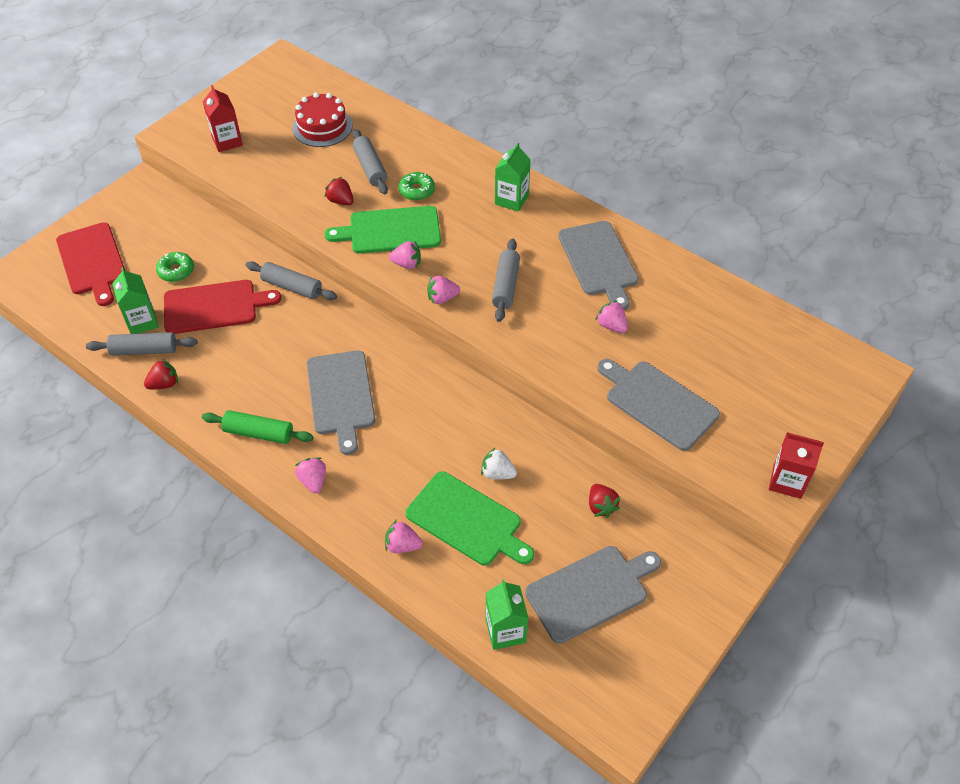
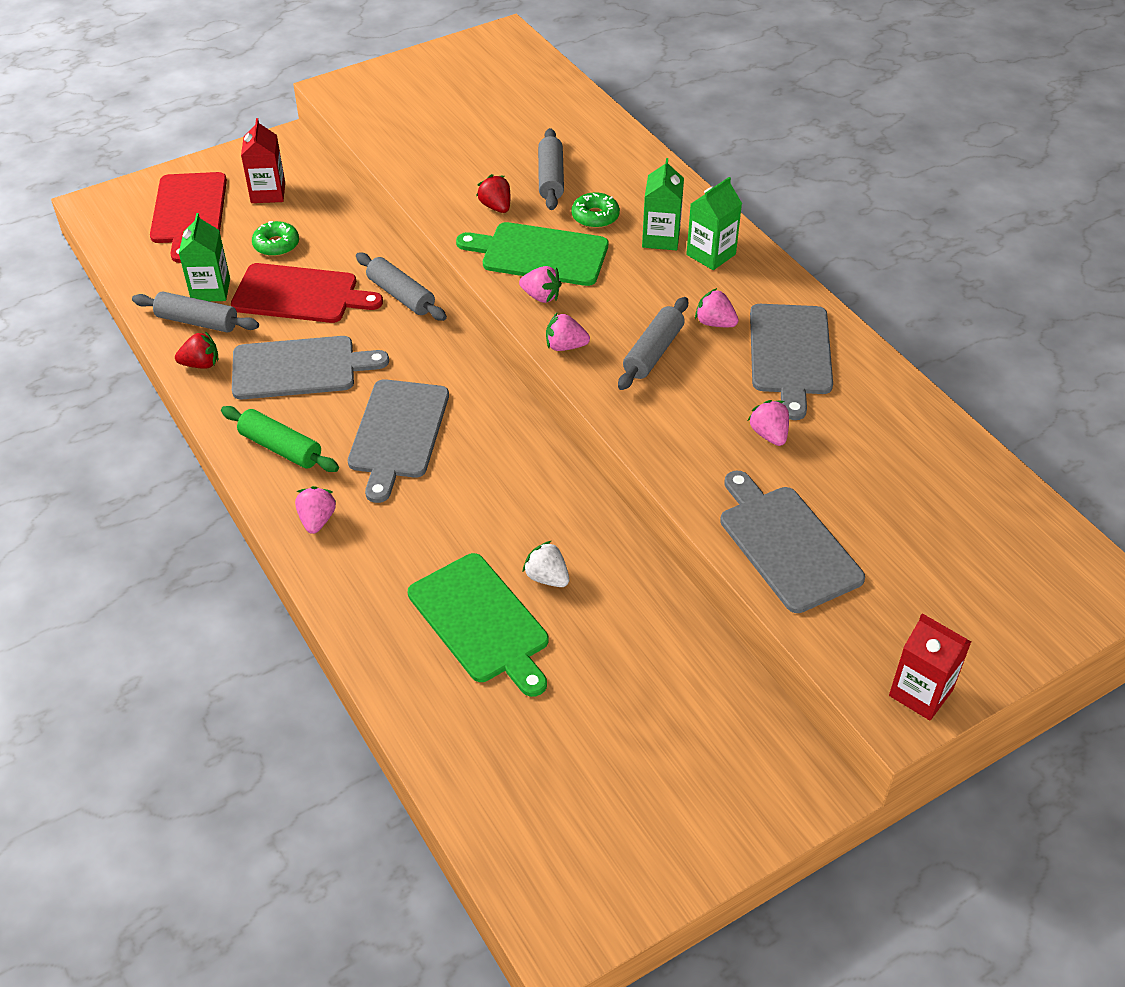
camera: 20 degrees right, 5 degrees down
red carton [203,85,243,152] -> red carton moved to [241,118,285,203]
red cake [292,92,352,147] -> none
pink strawberry [385,520,423,553] -> pink strawberry moved to [695,288,739,327]
green carton [486,579,528,650] -> green carton moved to [642,158,684,250]
grey cutting board [525,546,661,644] -> grey cutting board moved to [232,336,389,399]
red strawberry [589,484,620,518] -> none

